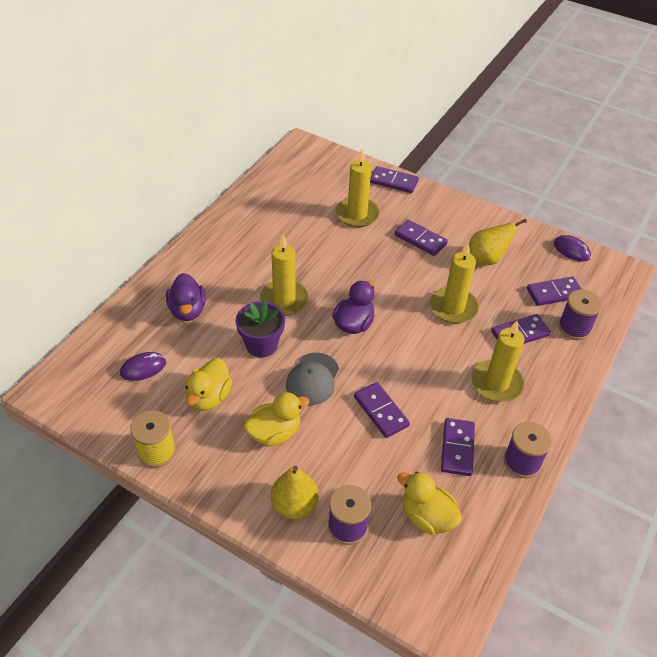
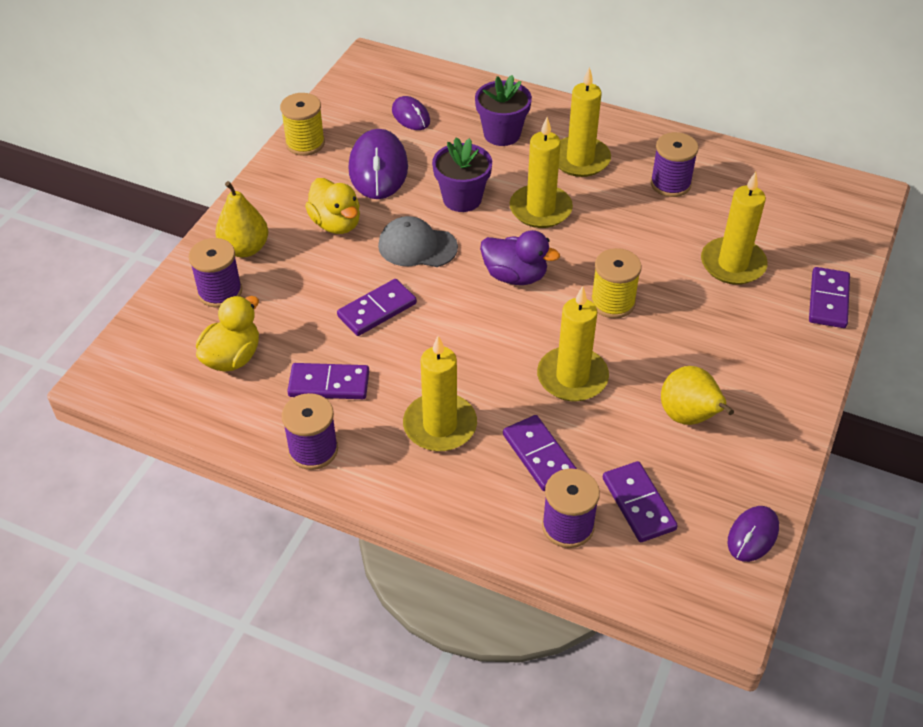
camera: 85 degrees right, 0 degrees up
purple duck [166,273,206,321] -> purple flower pot [475,75,532,146]
yellow duck [185,358,232,411] -> purple mouse [348,129,408,199]
purple domino [395,220,448,256] -> none
none -> yellow candle [559,67,611,177]
none -> yellow spool [591,248,642,318]
none -> purple spool [650,132,699,197]

